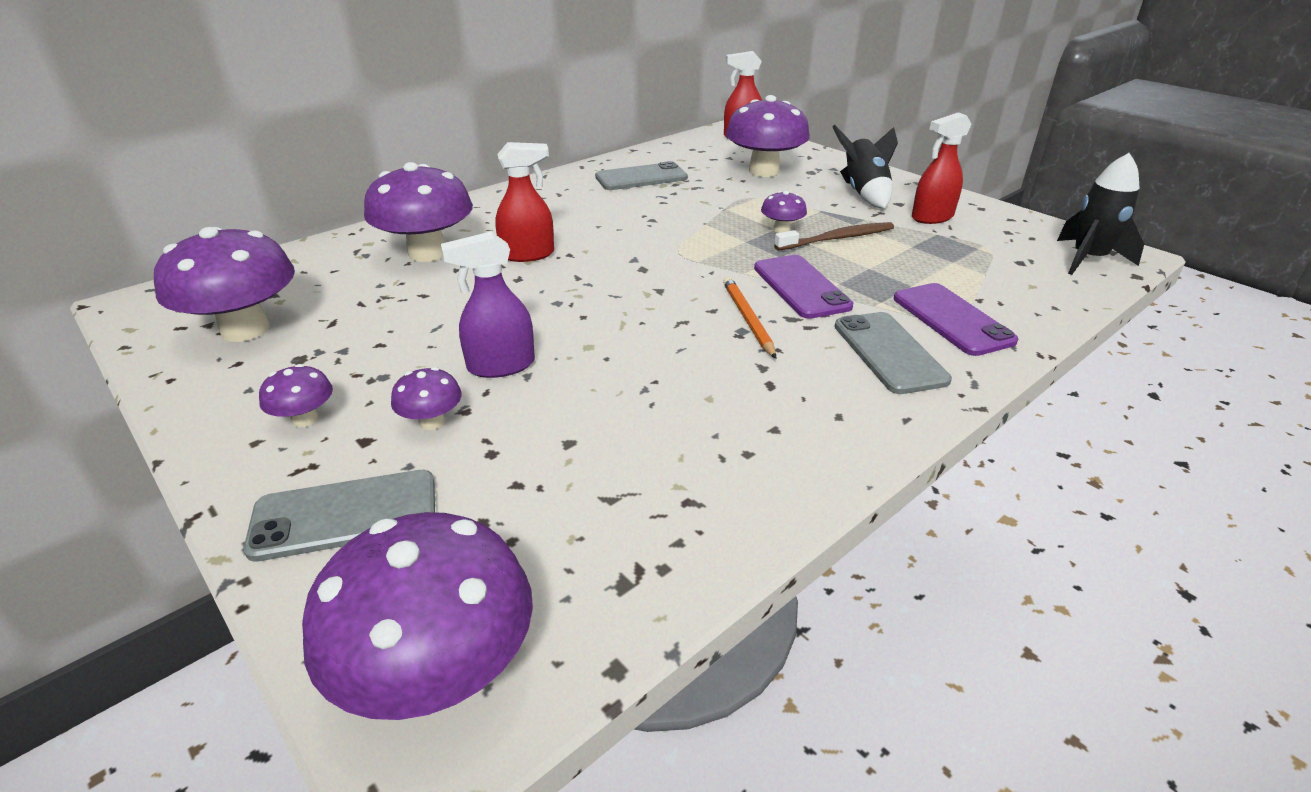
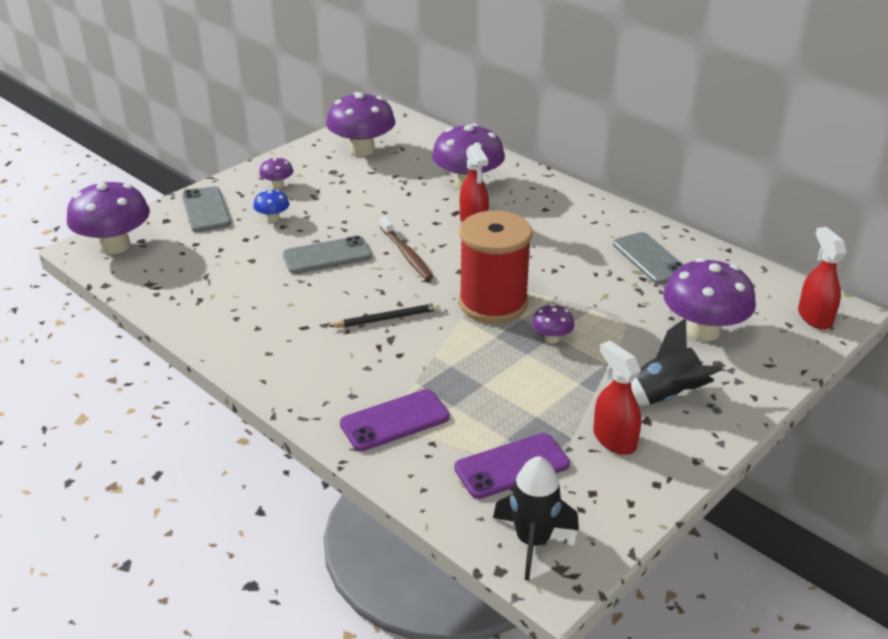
camera: 85 degrees right, 0 degrees up
purple mushroom [391,367,462,430] -> blue mushroom [253,190,290,222]
purple spray bottle [441,232,535,378] -> none
orange pencil [723,277,776,359] -> black pencil [328,303,440,328]
purple phone [754,255,853,319] -> purple phone moved to [454,433,570,499]
brown toothbrush [774,222,894,250] -> brown toothbrush moved to [380,217,433,280]
grey phone [835,312,952,394] -> grey phone moved to [283,236,372,274]
none -> red spool [459,211,532,323]

